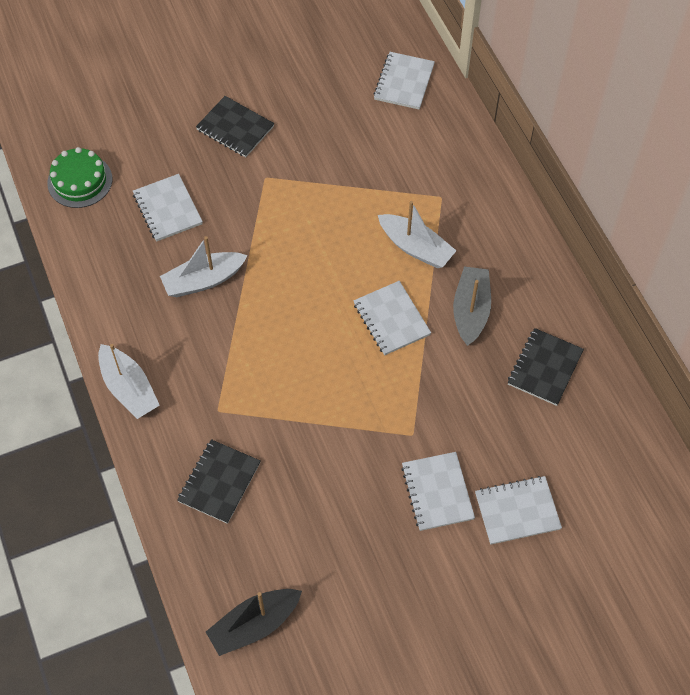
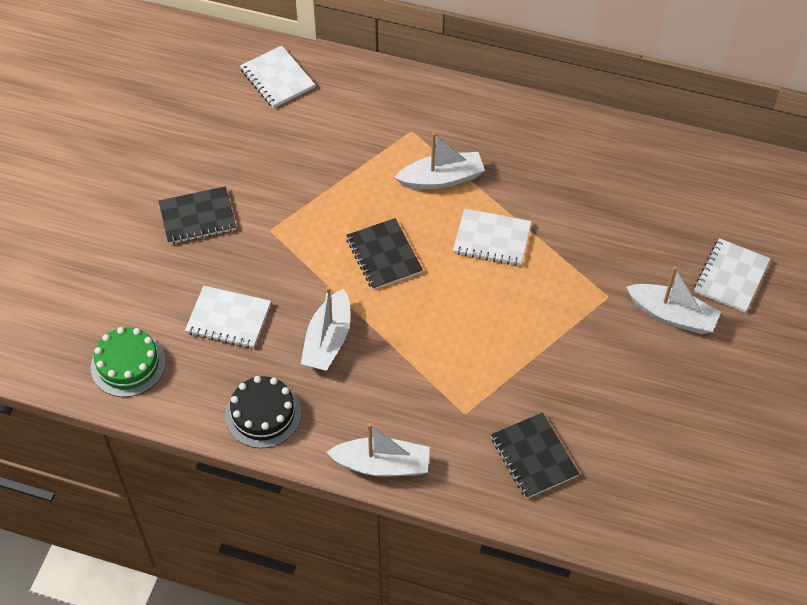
camera: 50 degrees left, 5 degrees down
black boat [206,589,302,656] -> none
white notebook [401,452,475,531] -> white boat [626,266,721,334]
grey boat [453,266,491,346] -> none
black notebook [508,328,584,406] -> black notebook moved to [346,218,423,290]
none -> black cake [225,376,301,448]

